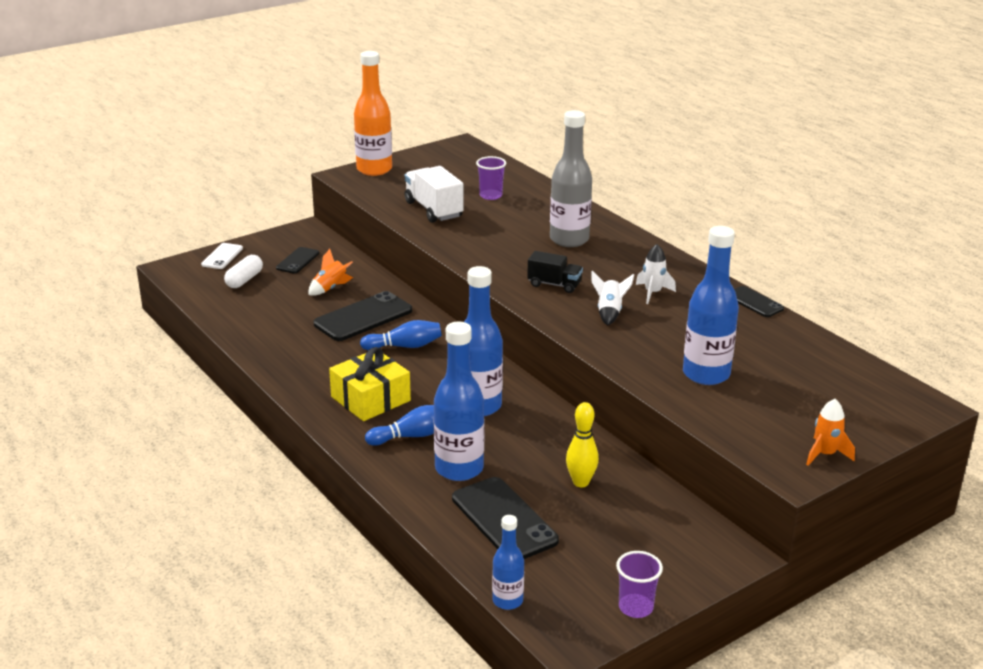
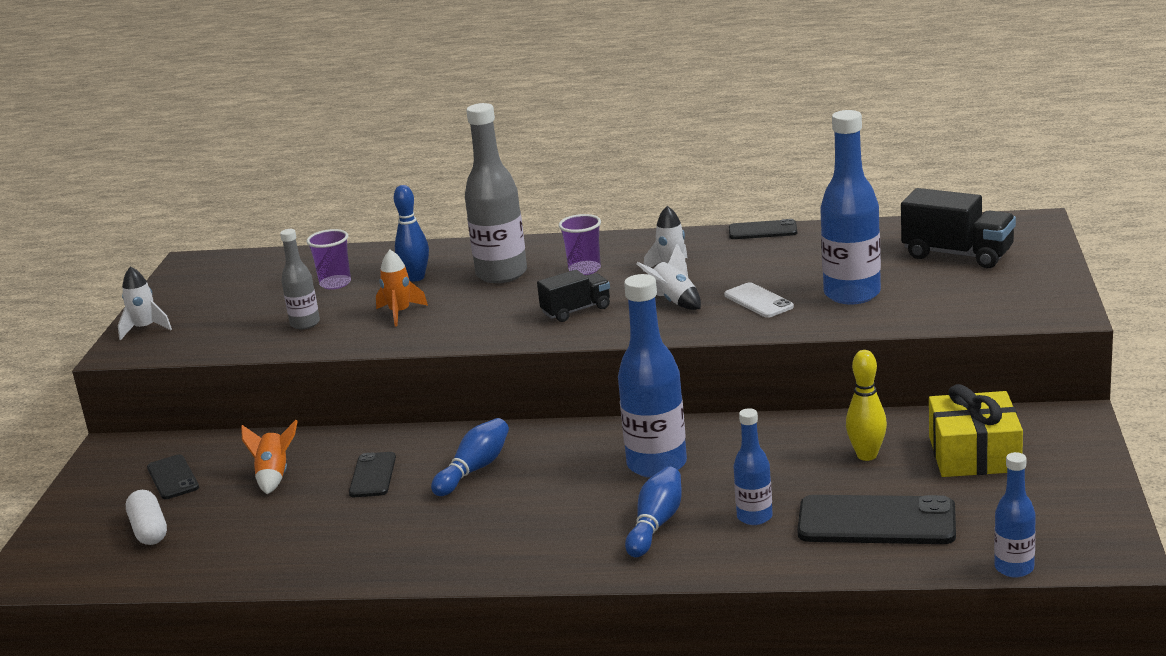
camera: 45 degrees left, 5 degrees down
white phone [201,243,243,269] -> white phone moved to [724,282,794,318]
black phone [313,291,412,341] -> black phone [349,452,396,497], size x0.56
yellow gift [329,347,411,421] -> yellow gift moved to [929,384,1023,477]
orange bottle [354,51,392,176] -> white rocket [118,266,172,340]
white truck [404,166,464,223] -> grey bottle [280,229,320,329]
blue bottle [434,322,485,481] -> blue bottle [733,408,773,525], size x0.55
purple cup [616,551,663,618] -> purple cup moved to [559,214,601,275]
orange rocket [806,399,855,466] -> orange rocket moved to [376,250,428,327]
none -> blue bowling pin [394,185,429,281]
none -> black truck [901,188,1016,268]

